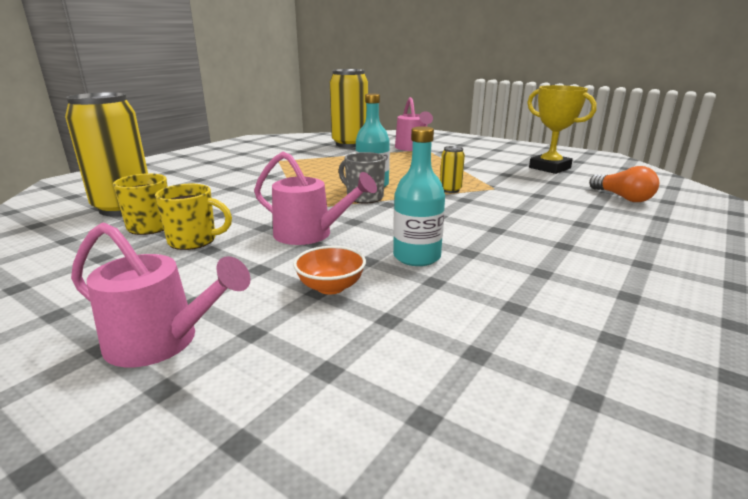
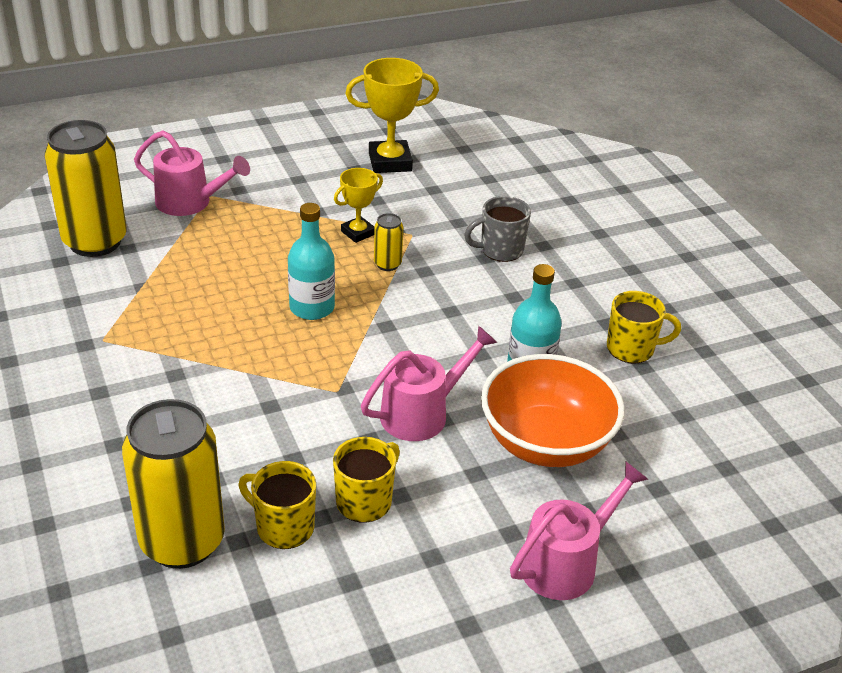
camera: 60 degrees left, 15 degrees up
orange bowl [293,246,366,295] -> orange bowl [481,354,625,467], size x2.10
grey mug [339,152,386,204] -> grey mug moved to [464,196,531,262]
orange light bulb [589,166,659,202] -> none
none -> yellow trophy [334,168,383,243]
none -> yellow mug [607,291,681,364]

